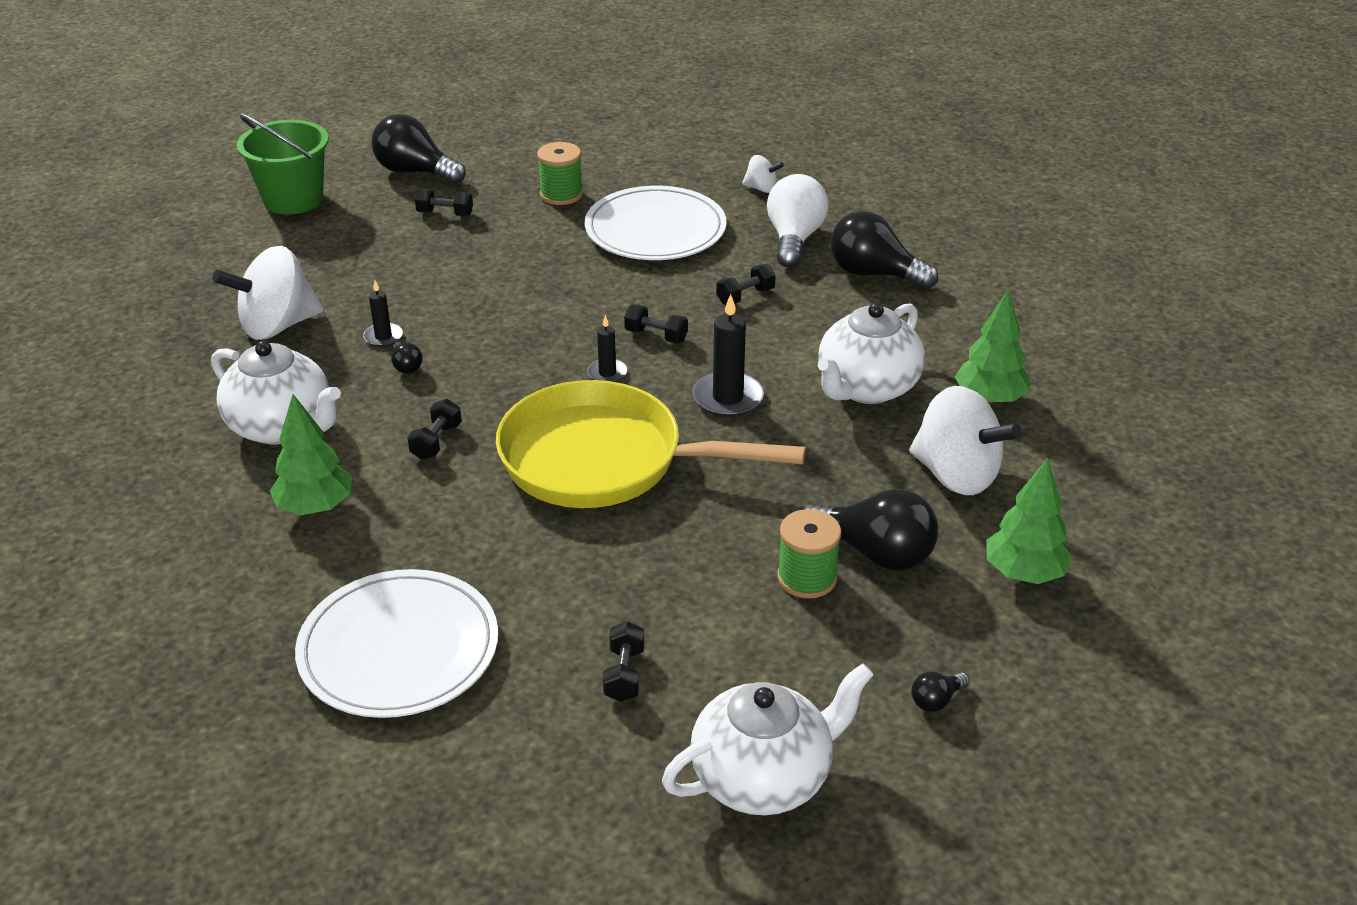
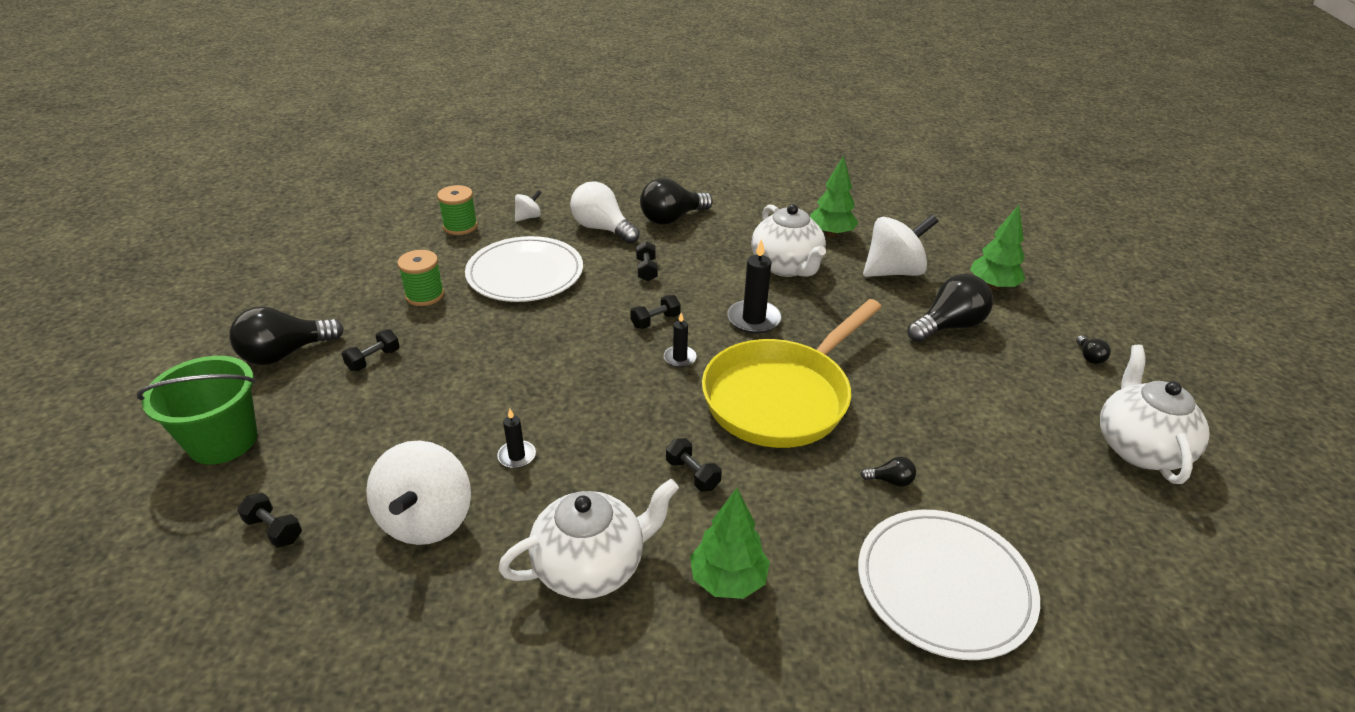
camera: 60 degrees left, 0 degrees up
black light bulb [391,342,423,374] -> black light bulb moved to [860,457,916,487]
black dumbbell [603,621,644,702] -> black dumbbell moved to [237,493,302,548]
green spool [777,509,841,599] -> green spool moved to [437,185,478,235]

